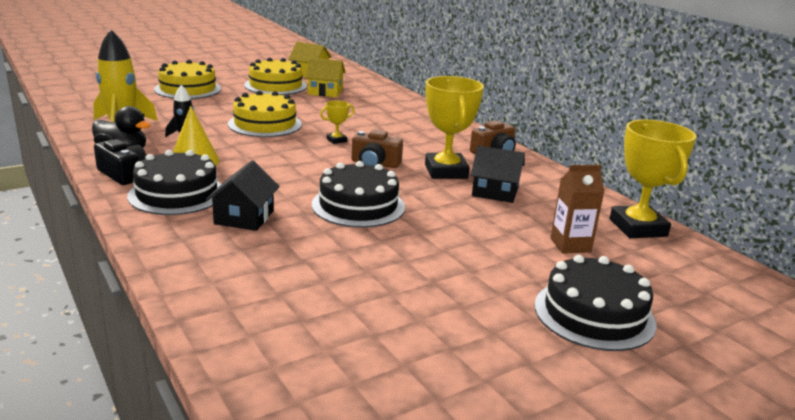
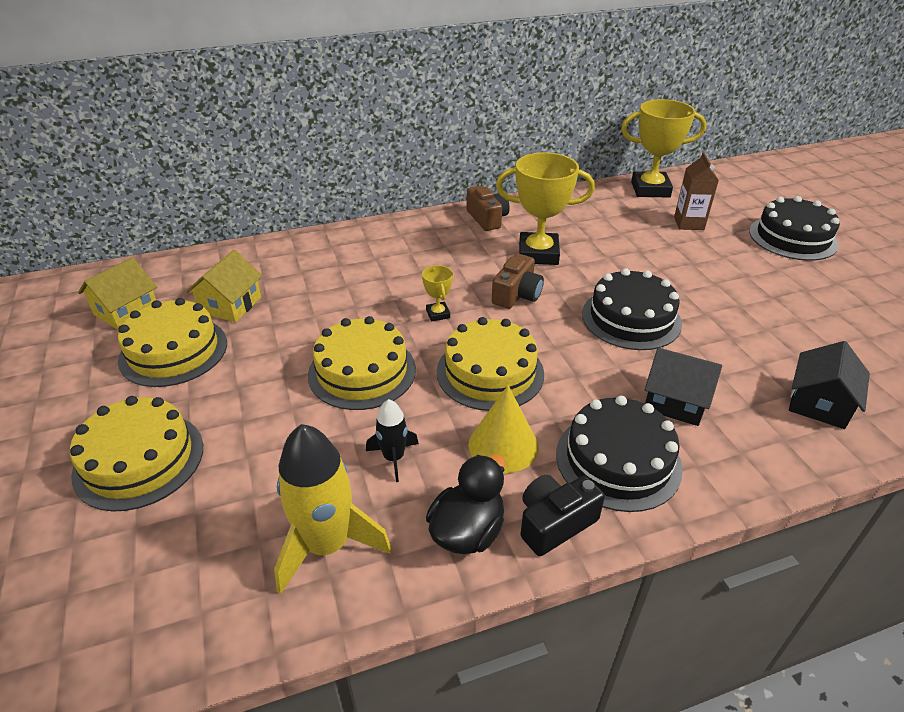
camera: 75 degrees left, 15 degrees up
black house [471,146,525,203] -> black house moved to [789,341,870,429]
none -> yellow cake [437,317,544,411]

